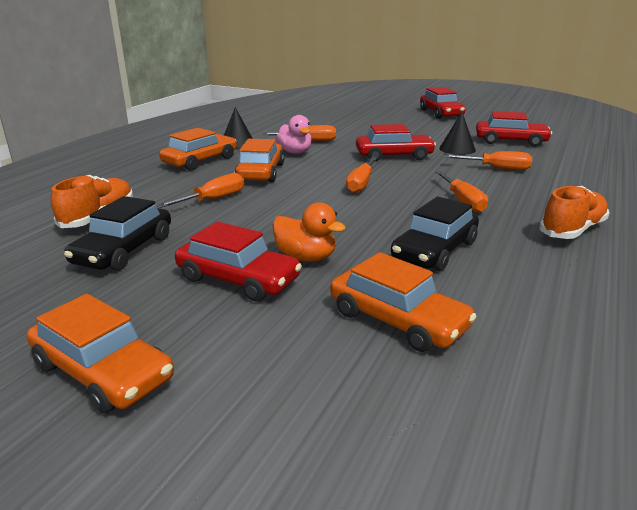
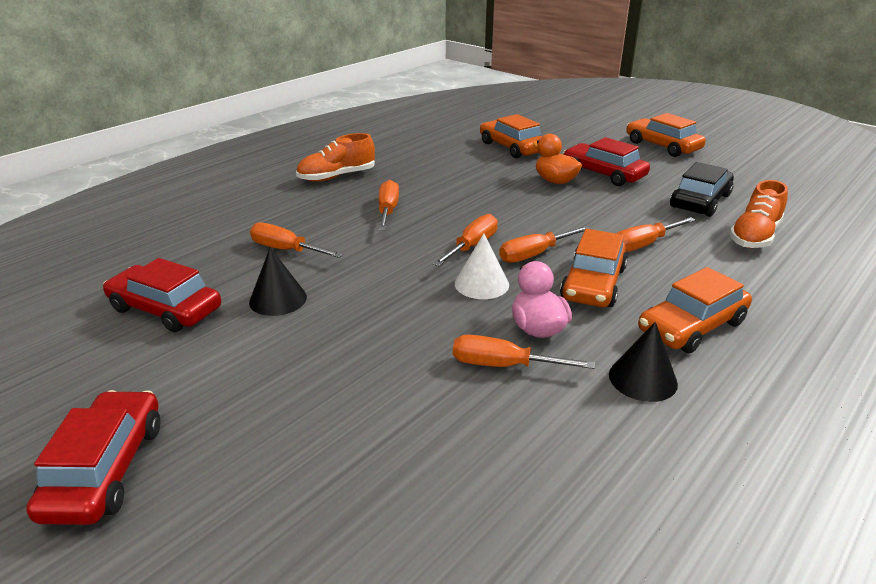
camera: 165 degrees left, 5 degrees up
red car [356,124,436,162] -> none
black car [391,197,479,272] -> none
none -> white cone [455,234,509,299]
none -> orange screwdriver [499,226,591,263]

